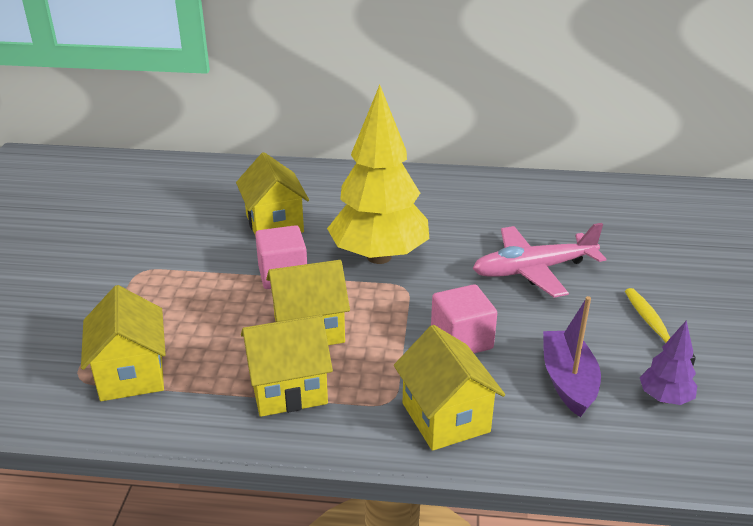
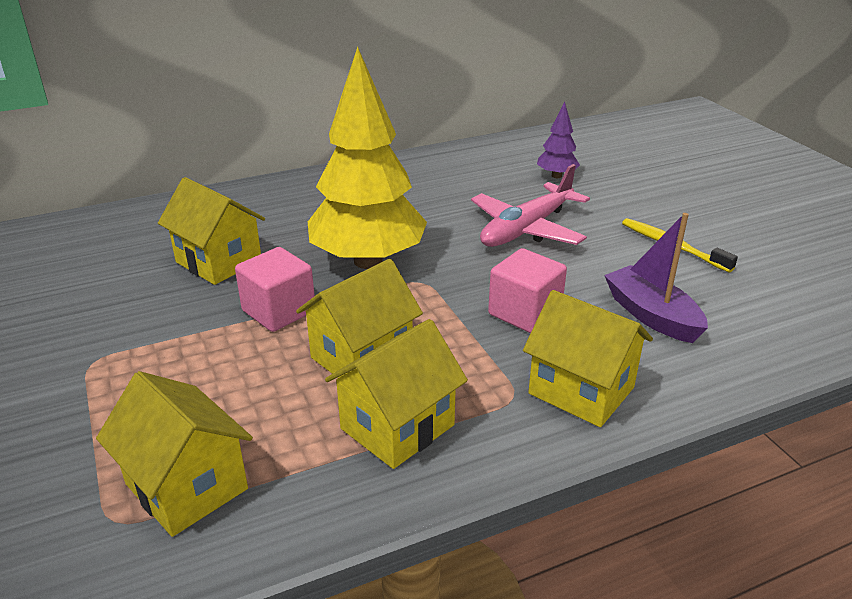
camera: 30 degrees left, 0 degrees up
purple tree [640,321,697,405] -> purple tree moved to [537,102,580,178]

